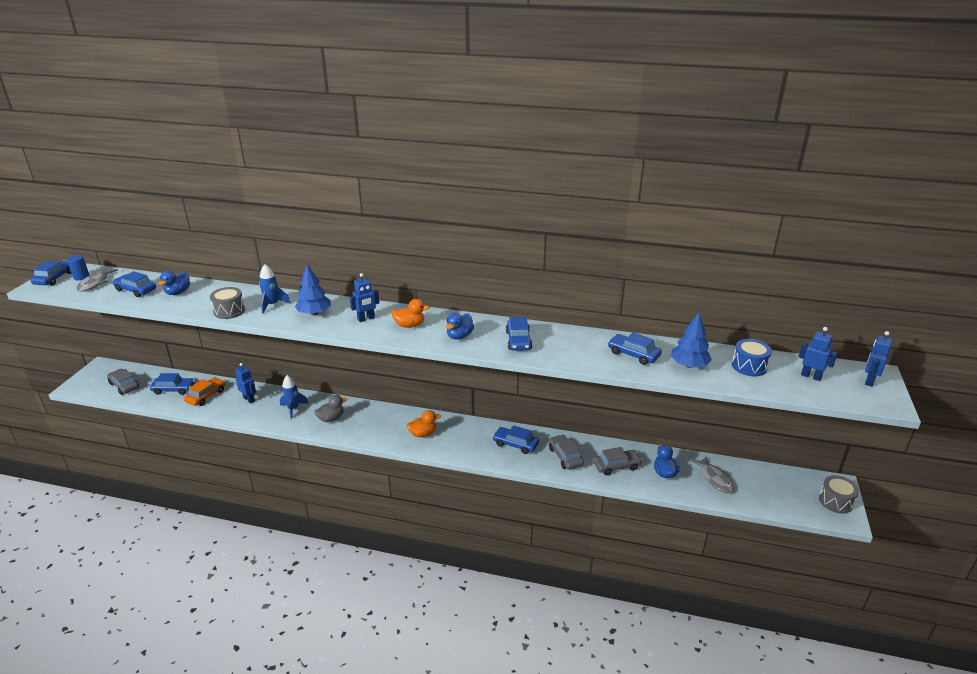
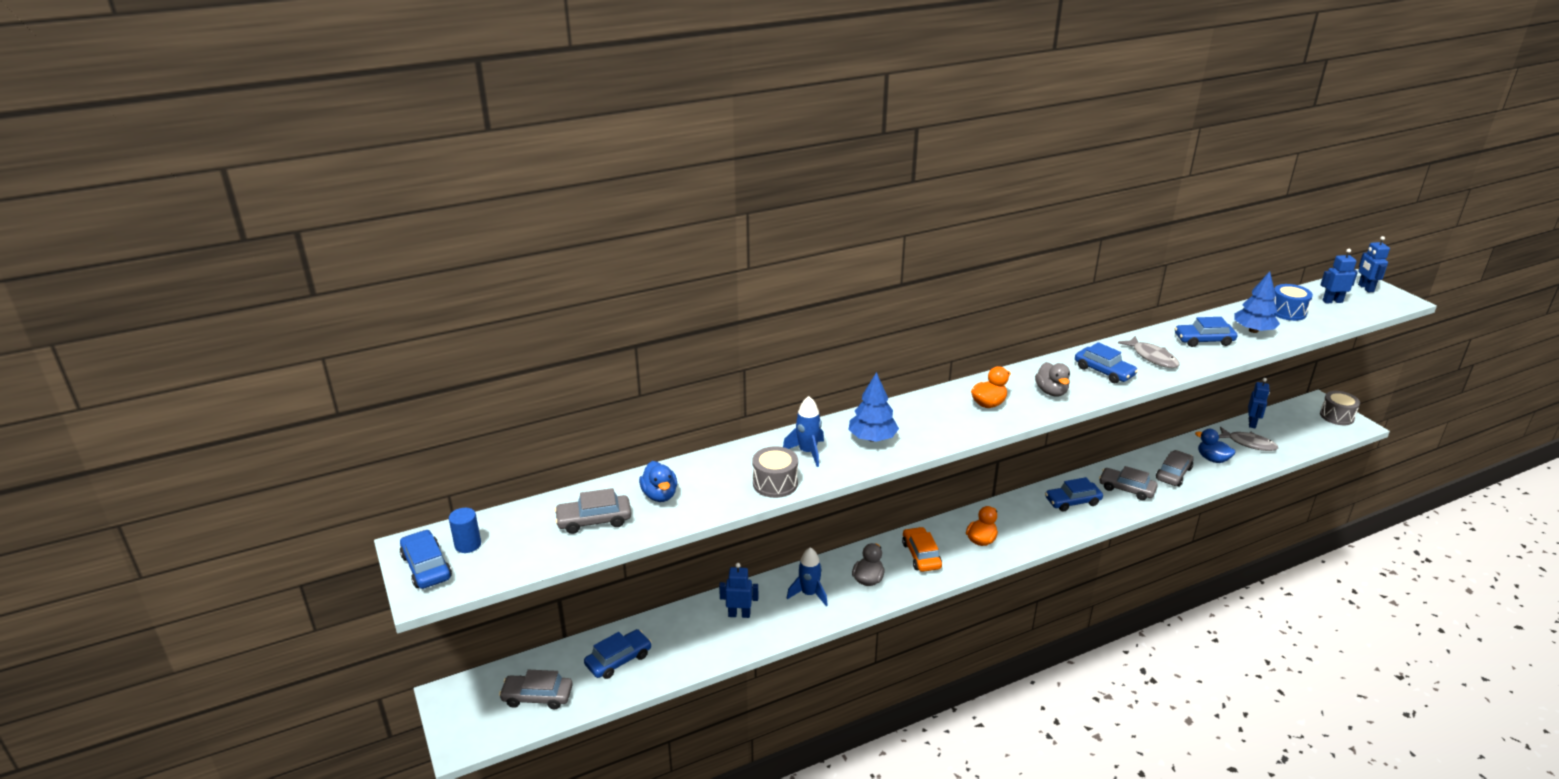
camera: 40 degrees left, 0 degrees up
grey fish [76,268,118,292] -> grey fish moved to [1118,336,1179,368]
blue car [113,271,156,297] -> grey car [554,488,631,534]
orange car [184,378,225,406] -> orange car moved to [902,527,942,572]
blue robot [350,273,379,322] -> blue robot moved to [1248,378,1270,428]
blue duck [446,313,474,340] -> grey duck [1035,362,1070,397]

